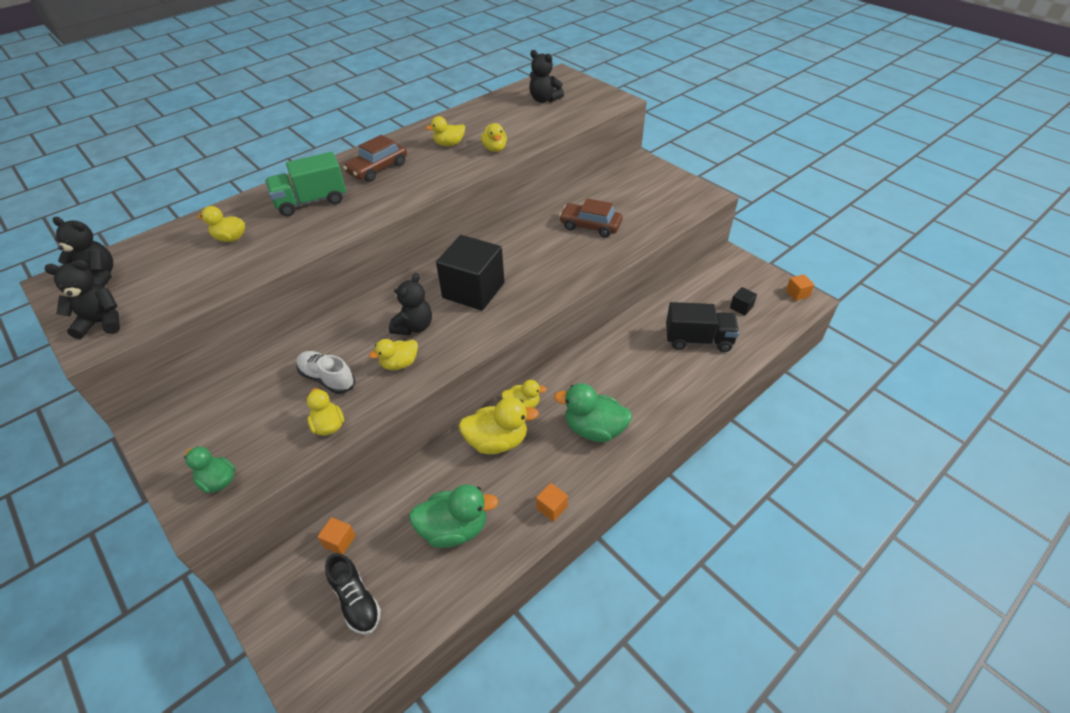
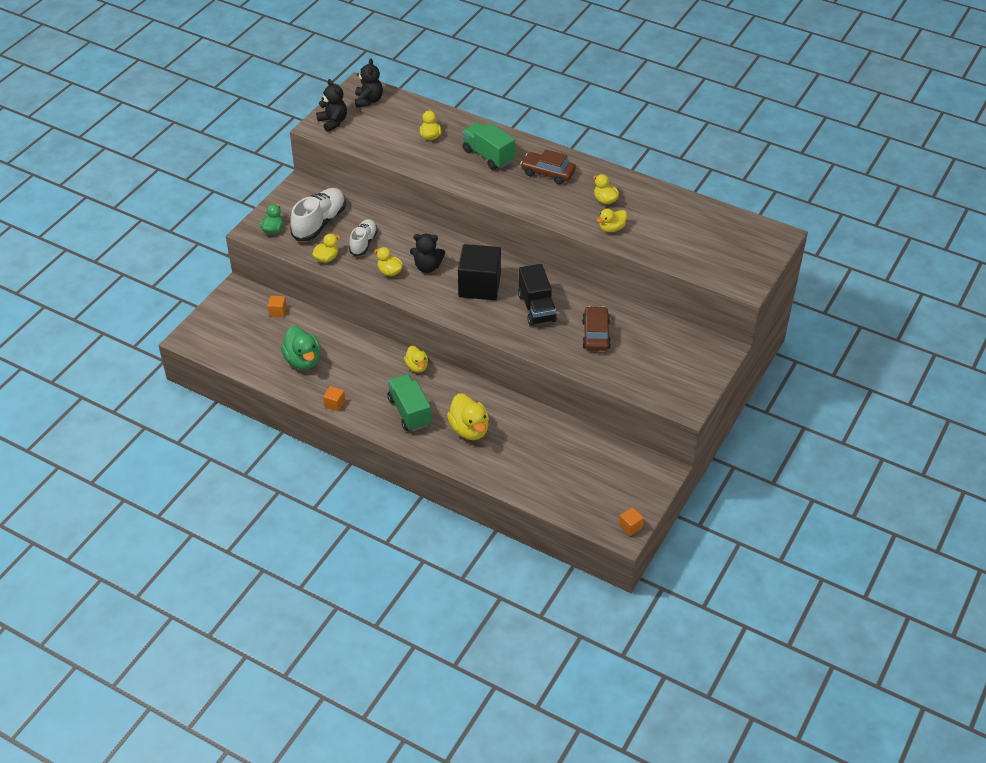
camera: 70 degrees right, 0 degrees up
black shoe [325,553,381,635] -> none
yellow duck [459,397,539,454] -> yellow duck moved to [447,393,489,440]
black teddy bear [529,50,564,103] -> none
green duck [554,383,632,442] -> green truck [387,374,431,432]
black truck [666,302,739,352] -> black truck moved to [518,264,557,326]
black cube [730,287,757,315] -> none
none -> white shoe [291,188,346,241]

